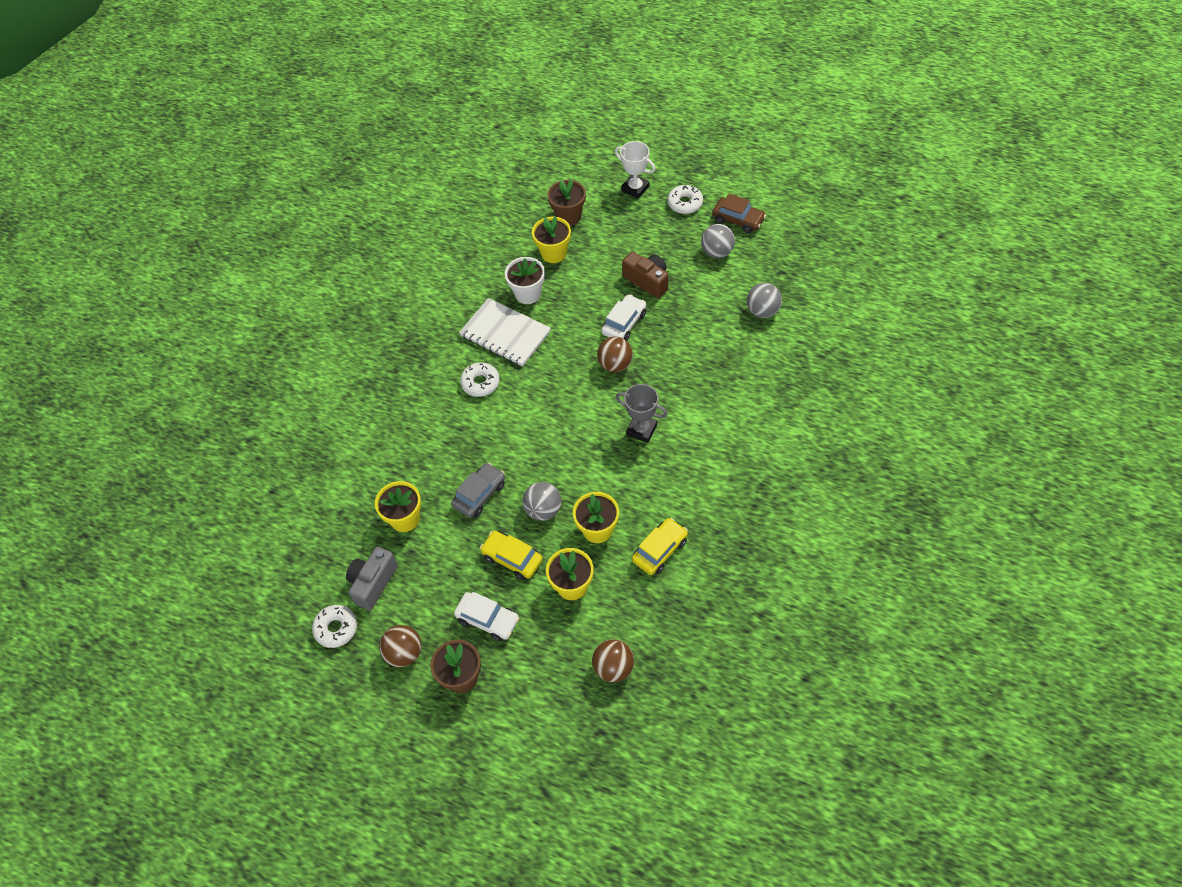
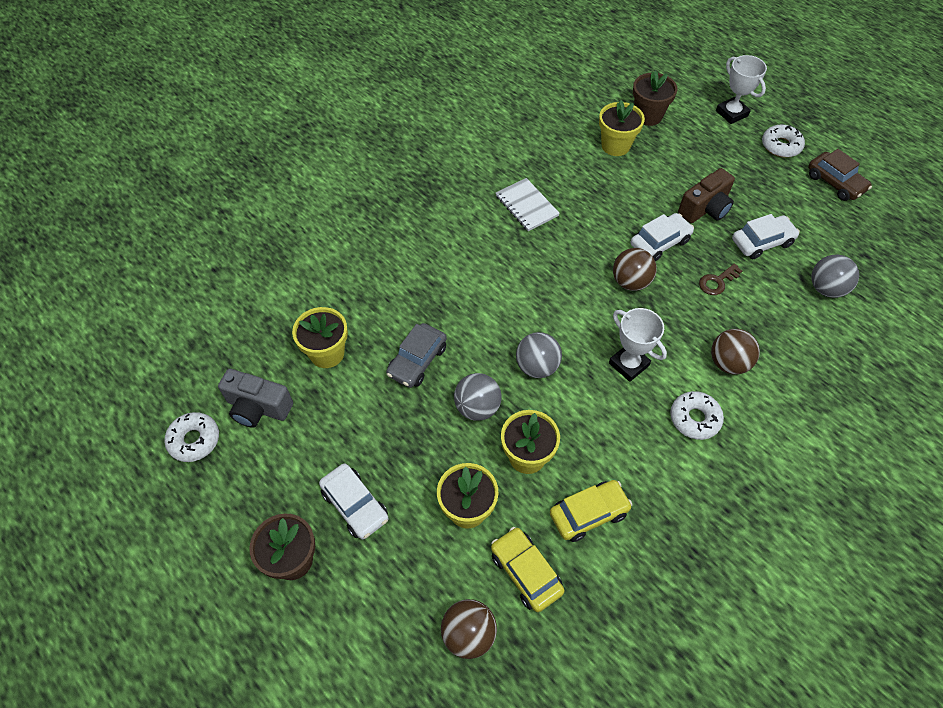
camera: 20 degrees right, 0 degrees up
grey camera [346,547,398,610] -> grey camera turned 120 degrees counterclockwise [218,369,293,428]
brown ball [379,625,422,667] -> brown ball moved to [711,329,760,374]
grey car [451,463,505,518] -> grey car turned 150 degrees clockwise [386,323,447,388]
white notebook [459,298,551,366] -> white notebook [496,178,560,231], size x0.66
white donut [460,362,500,397] -> white donut moved to [670,391,724,440]
yellow car [480,531,543,580] -> yellow car moved to [491,527,565,612]
white flower pot [505,257,545,304] -> none
grey trophy [616,384,668,443] -> white trophy [609,308,667,382]
brown camera [622,251,669,298] -> brown camera turned 75 degrees clockwise [678,168,735,223]
grey ball [701,224,735,258] -> grey ball moved to [516,332,562,378]
none -> brown key [699,264,742,295]
none -> white car [732,214,800,259]

